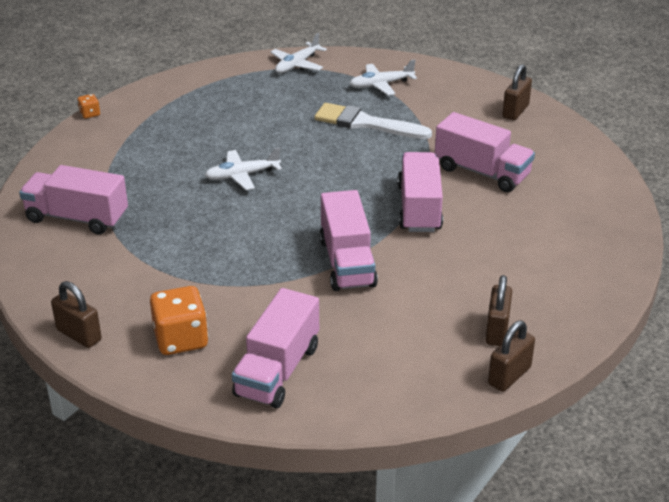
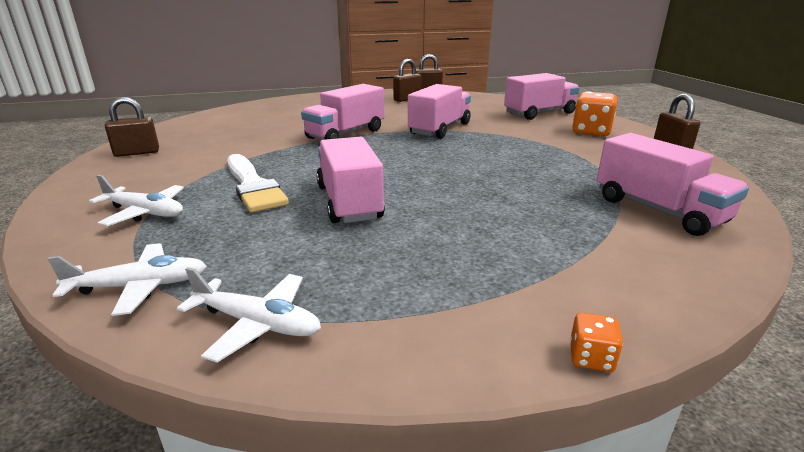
camera: 140 degrees left, 10 degrees down
white plane [205,147,282,190] -> white plane moved to [177,267,321,363]
pink truck [435,112,535,192] -> pink truck moved to [316,137,385,223]

